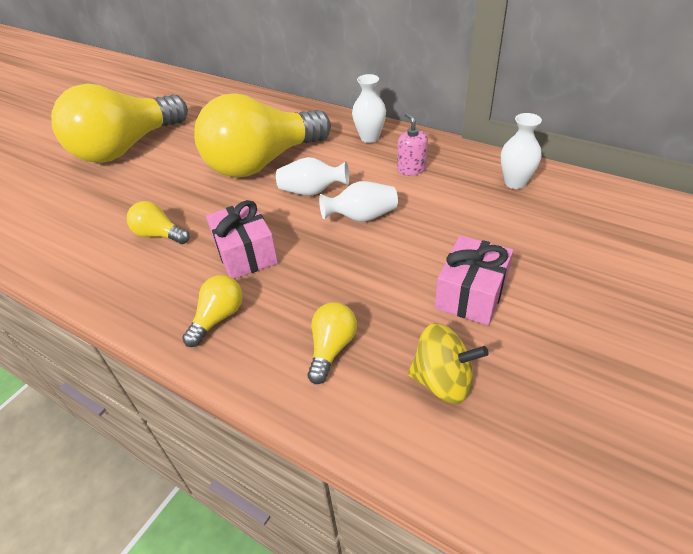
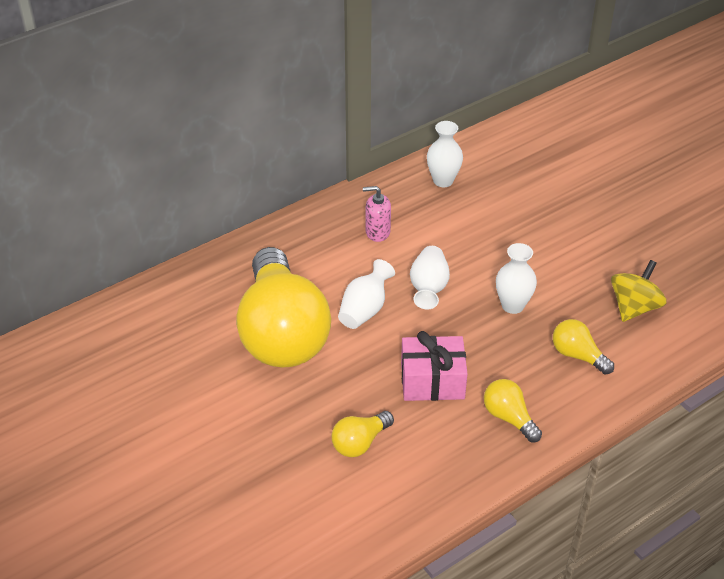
camera: 70 degrees left, 0 degrees up
yellow light bulb [51,83,188,163] -> none
white vase [352,74,386,143] -> white vase moved to [496,243,537,314]
pink gift [435,235,513,325] -> none

